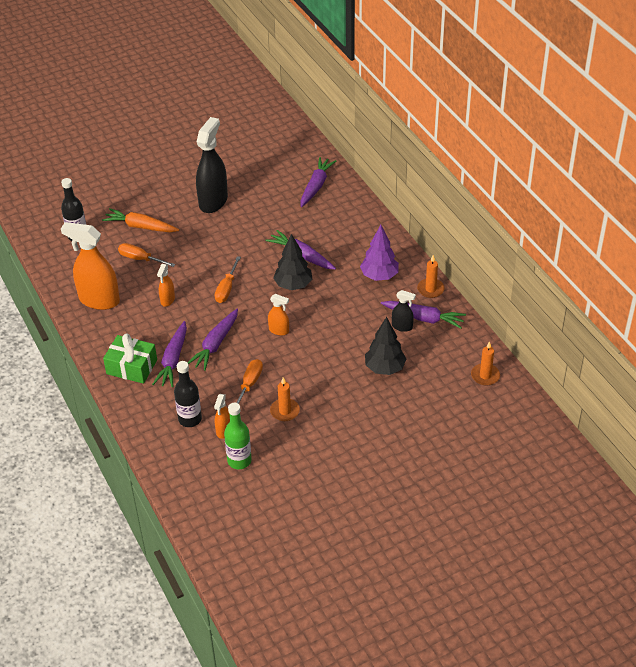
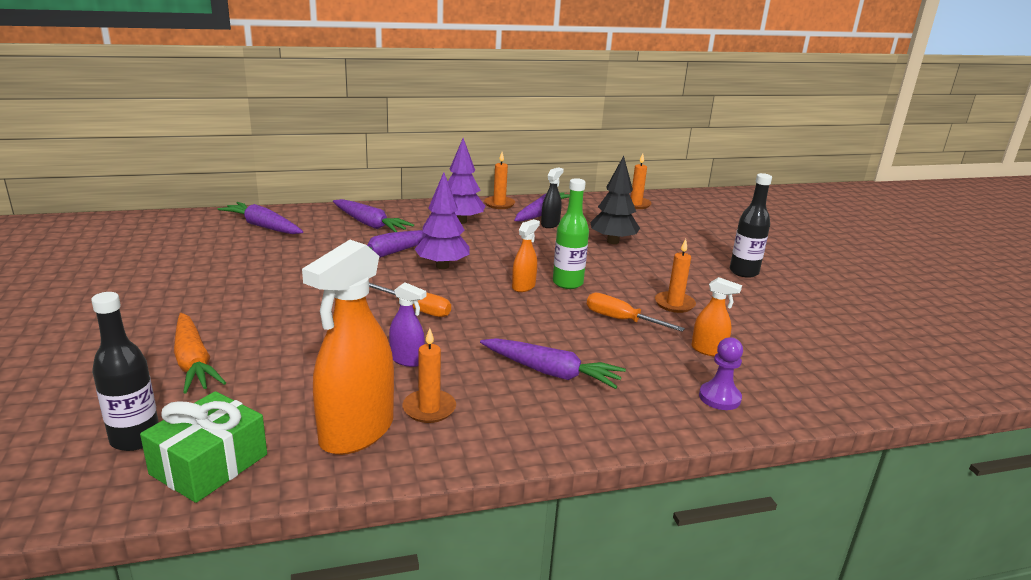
camera: 80 degrees left, 20 degrees down
orange carrot [102,208,179,232] -> orange carrot turned 60 degrees counterclockwise [174,313,226,394]
green gift [103,333,157,384] -> green gift moved to [140,391,267,503]
orange screwdriver [118,243,175,267] -> none
orange spray bottle [157,264,175,307] -> purple spray bottle [389,282,426,367]
black bottle [174,361,202,427] -> black bottle moved to [730,173,772,278]
purple carrot [188,309,238,371] -> purple carrot moved to [333,199,414,232]
black spray bottle [196,117,228,213] -> none
green bottle [224,402,252,469] -> green bottle moved to [553,178,589,289]
black tree [273,234,313,290] -> purple tree [415,172,469,269]
none -> orange candle [403,328,456,423]
none -> purple pawn [699,337,743,410]

